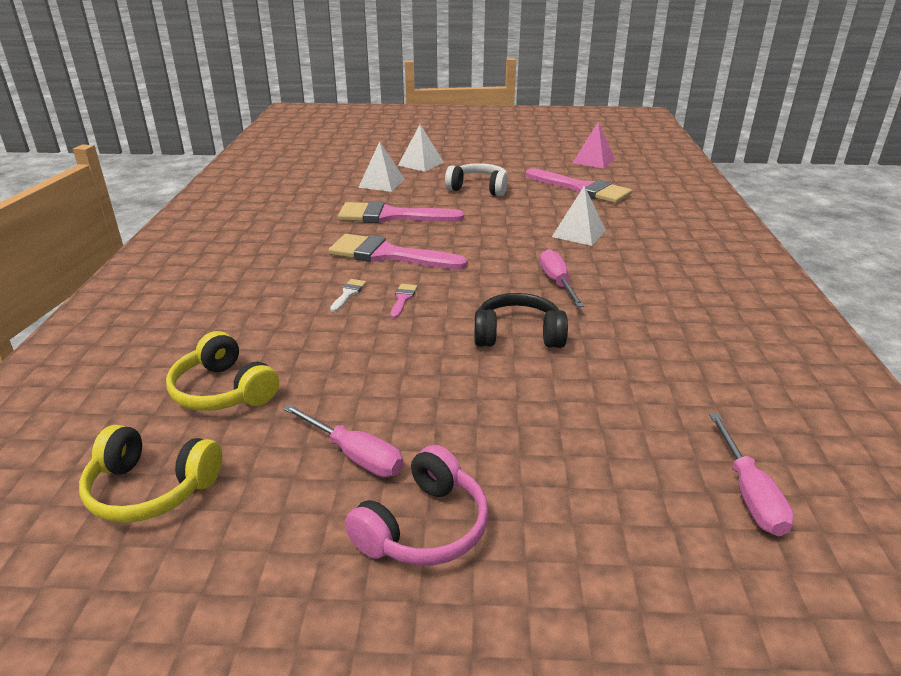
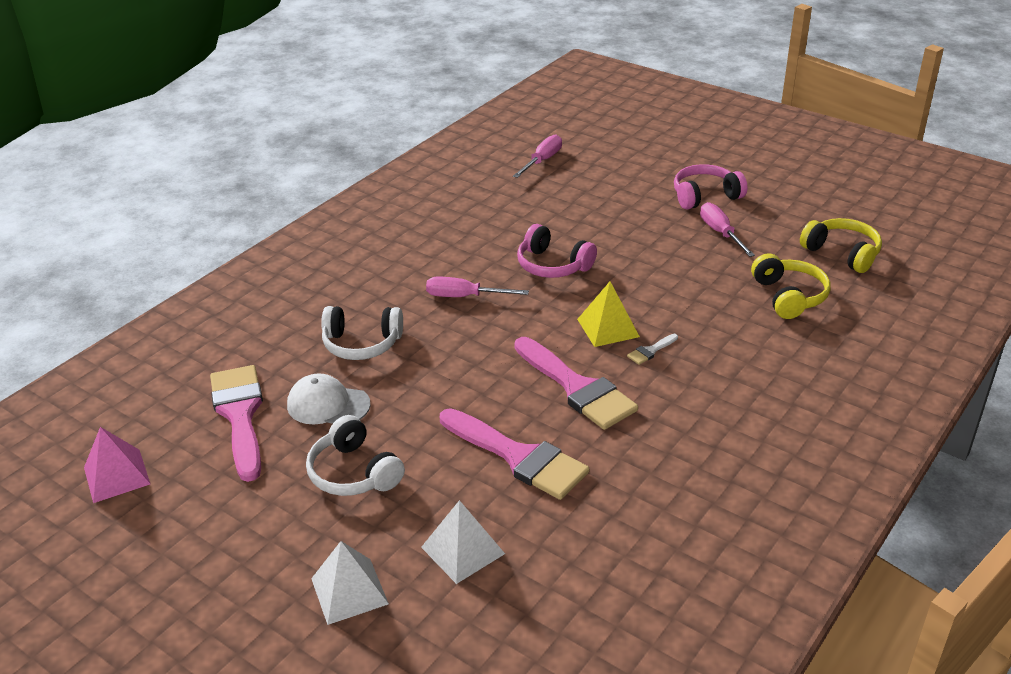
camera: 145 degrees left, 5 degrees up
pink brush [391,284,417,318] -> yellow pyramid [577,282,640,347]
black headphones [475,293,568,348] -> pink headphones [517,224,597,278]
pink screwdriver [540,249,584,307] -> pink screwdriver turned 75 degrees clockwise [426,276,529,297]
white pyramid [552,186,606,246] -> white headphones [321,306,403,360]
none -> white cap [287,373,370,424]

